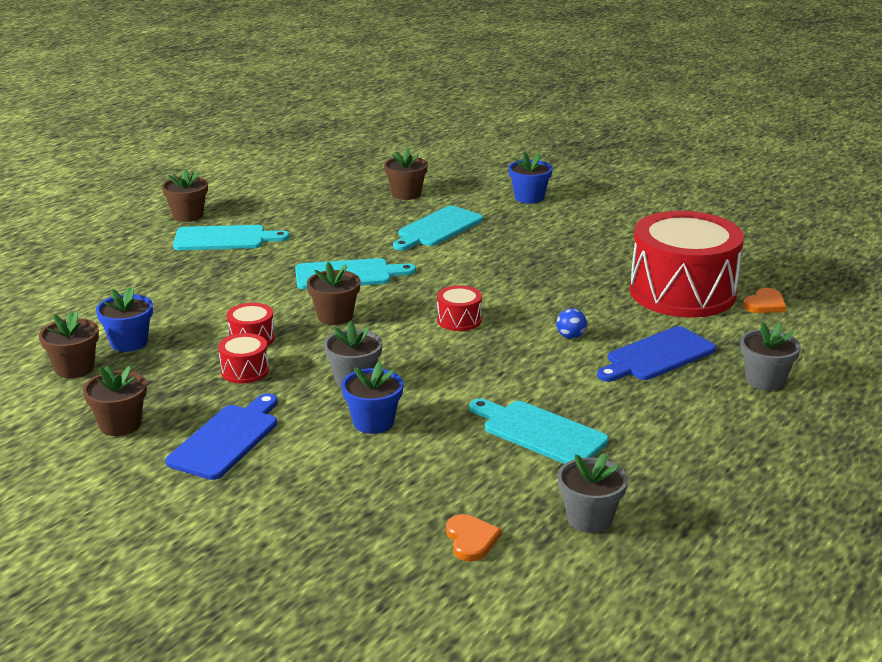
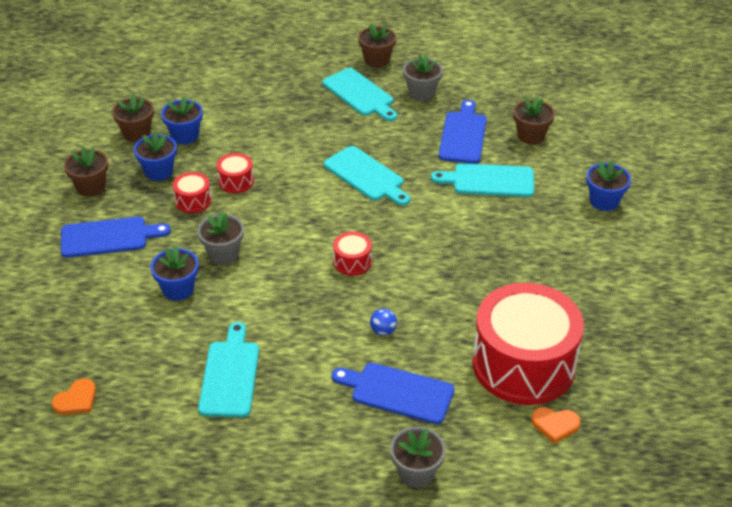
camera: 55 degrees right, 15 degrees up
brown flower pot [307,262,360,325] -> none
grey flower pot [558,453,628,533] -> grey flower pot moved to [403,54,443,101]
none -> blue flower pot [134,131,177,181]
none -> blue cutting board [439,100,487,164]

